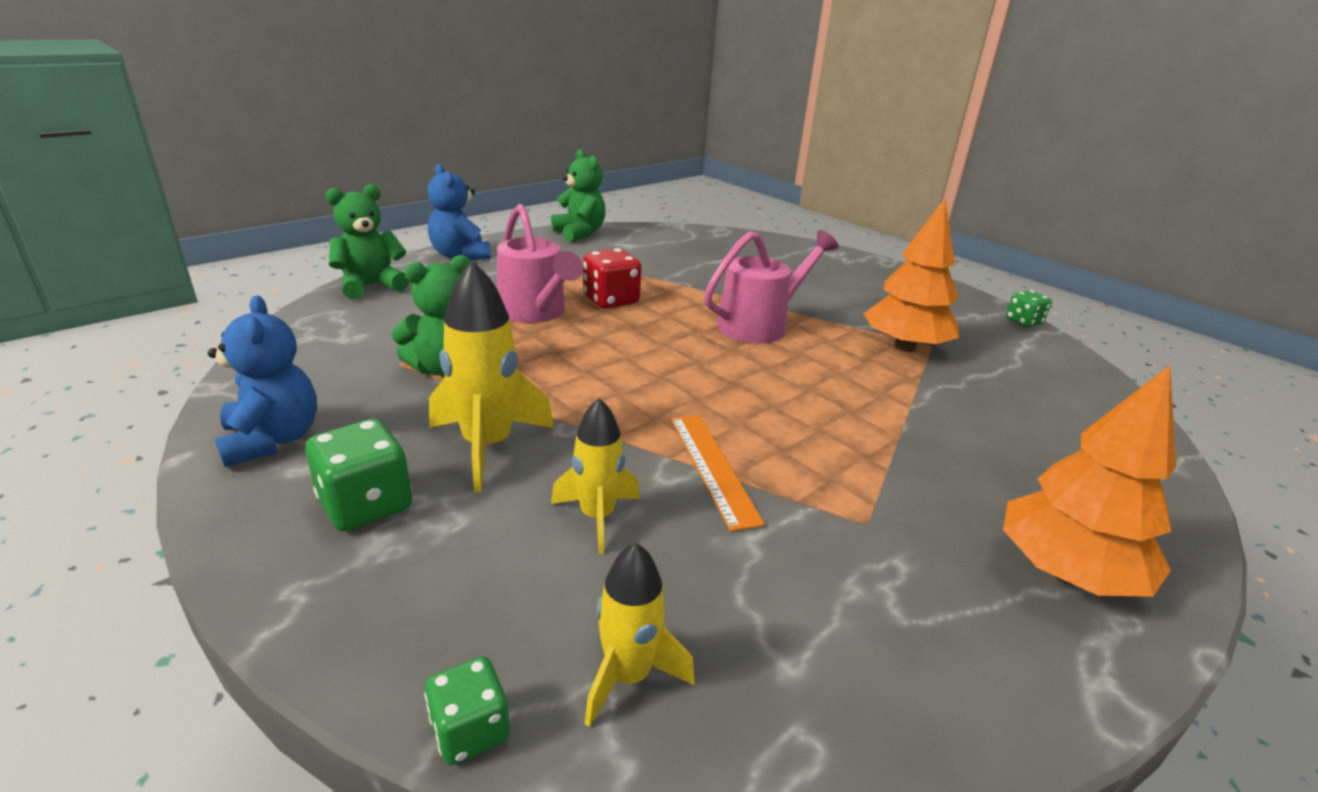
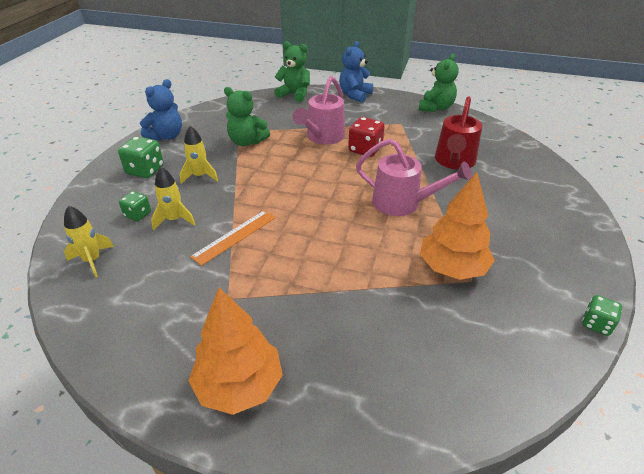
camera: 60 degrees right, 10 degrees up
green dice [424,656,510,765] -> green dice moved to [119,191,151,221]
yellow rocket [429,261,554,492] -> yellow rocket [180,126,218,184], size x0.64
none -> red watering can [435,97,482,170]

